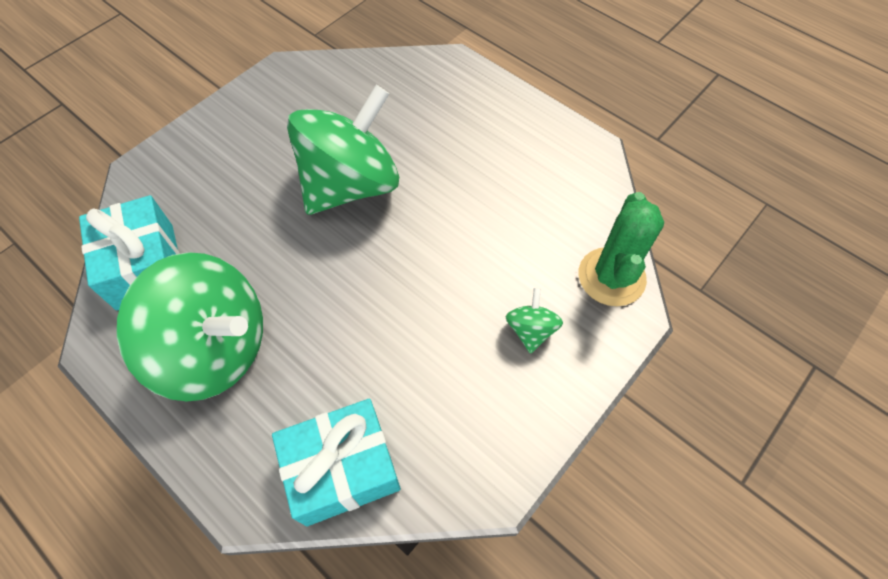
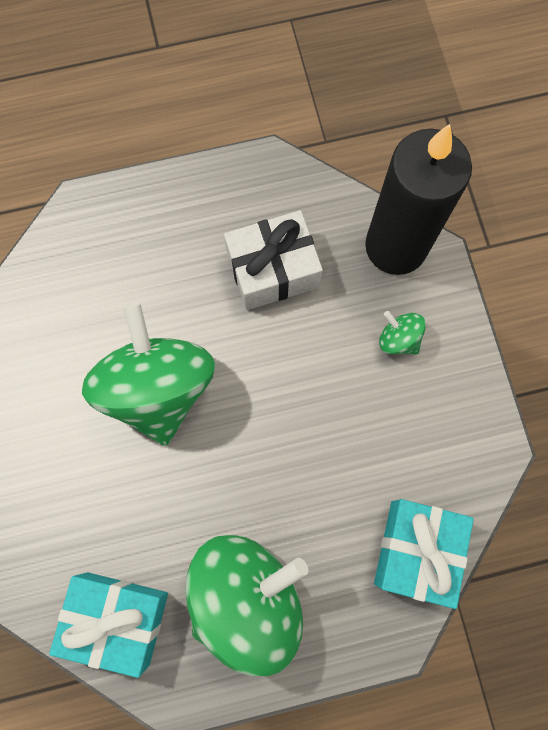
camera: 55 degrees left, 15 degrees up
green cactus [579,192,664,306] -> black candle [365,124,472,275]
none -> white gift [224,210,323,310]

